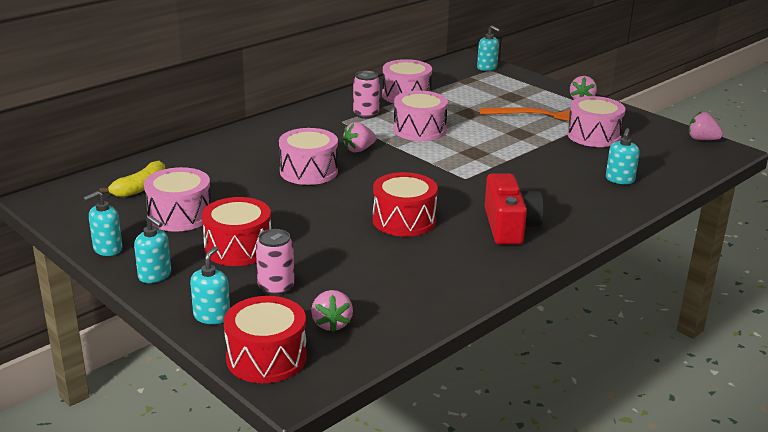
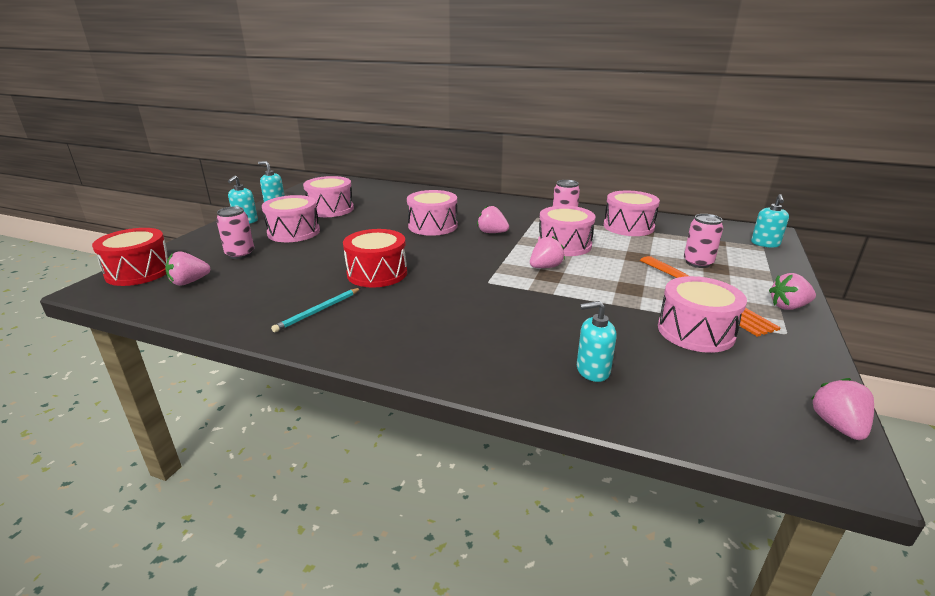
camera: 65 degrees right, 0 degrees up
yellow banana [99,161,165,197] -> none
turquoise soap dispenser [190,246,230,324] -> none
red drum [202,197,271,266] -> pink drum [262,195,320,242]
red camera [485,174,544,245] -> none
none -> turquoise pencil [271,288,361,332]
none -> pink strawberry [530,236,565,268]
none -> pink can [684,214,723,268]

